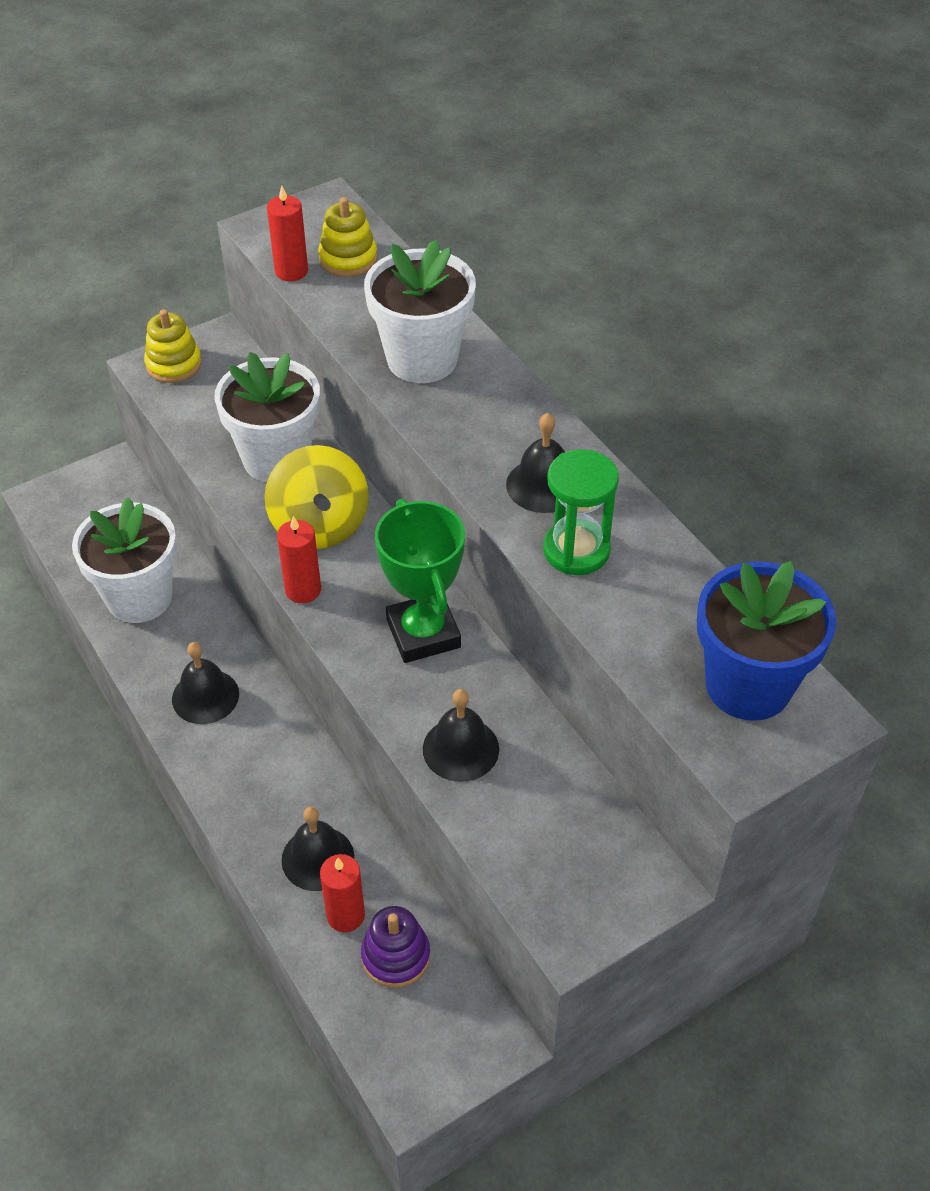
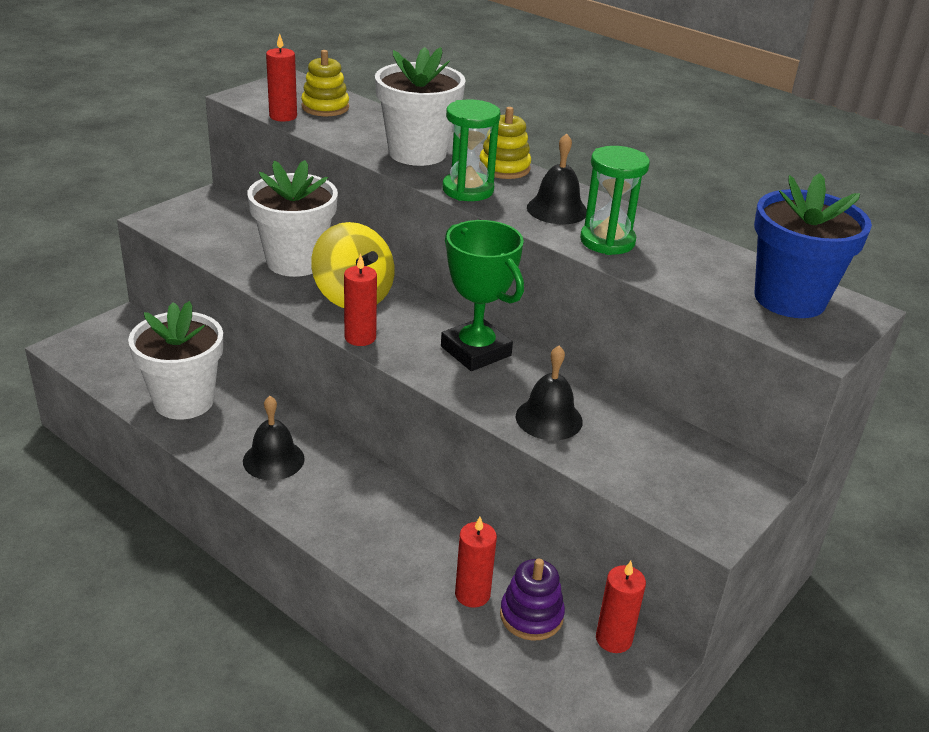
camera: 20 degrees left, 15 degrees down
yellow stacking toy [144,310,202,383] -> yellow stacking toy moved to [479,107,531,179]
black bell [282,807,354,891] -> none
none -> green hourglass [443,99,500,201]
none -> red candle [596,561,646,653]

